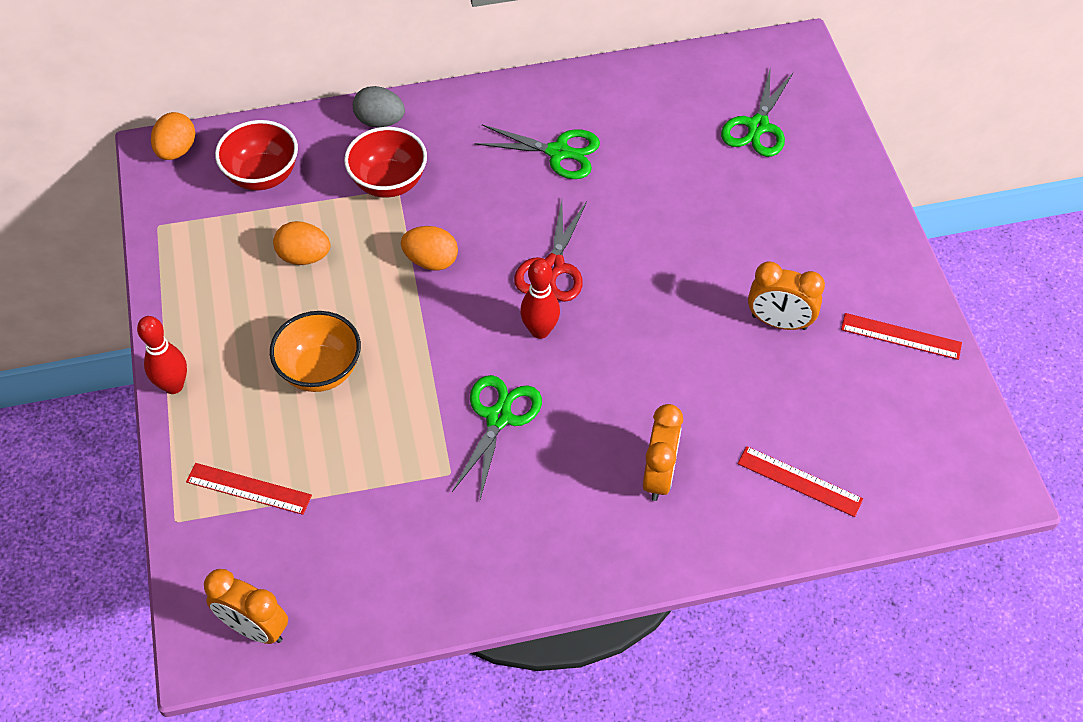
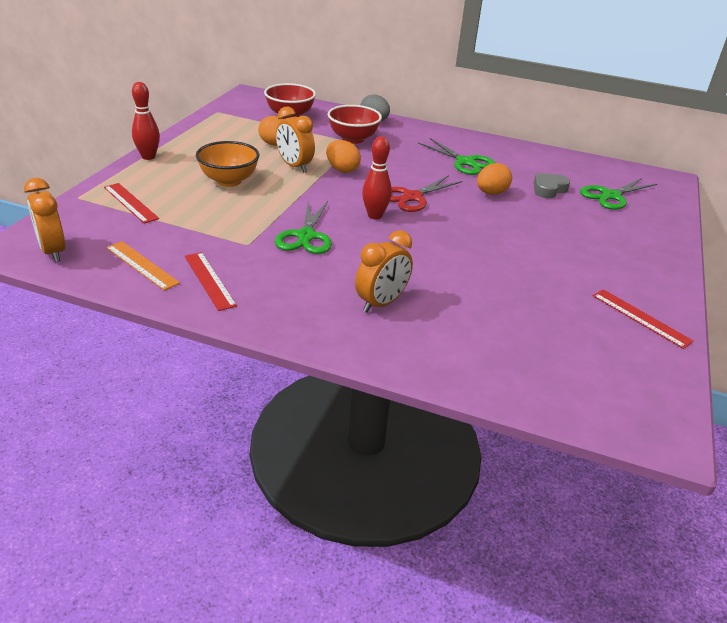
camera: 30 degrees right, 20 degrees down
orange egg [151,112,195,160] -> orange egg moved to [477,163,512,195]
green scissors [452,375,542,499] -> green scissors turned 135 degrees clockwise [275,201,332,254]
red ruler [737,446,863,517] -> red ruler moved to [185,252,237,311]
orange clock [748,261,825,330] -> orange clock moved to [276,106,315,173]
none -> orange ruler [106,241,180,290]
none -> grey heart [534,173,570,198]

